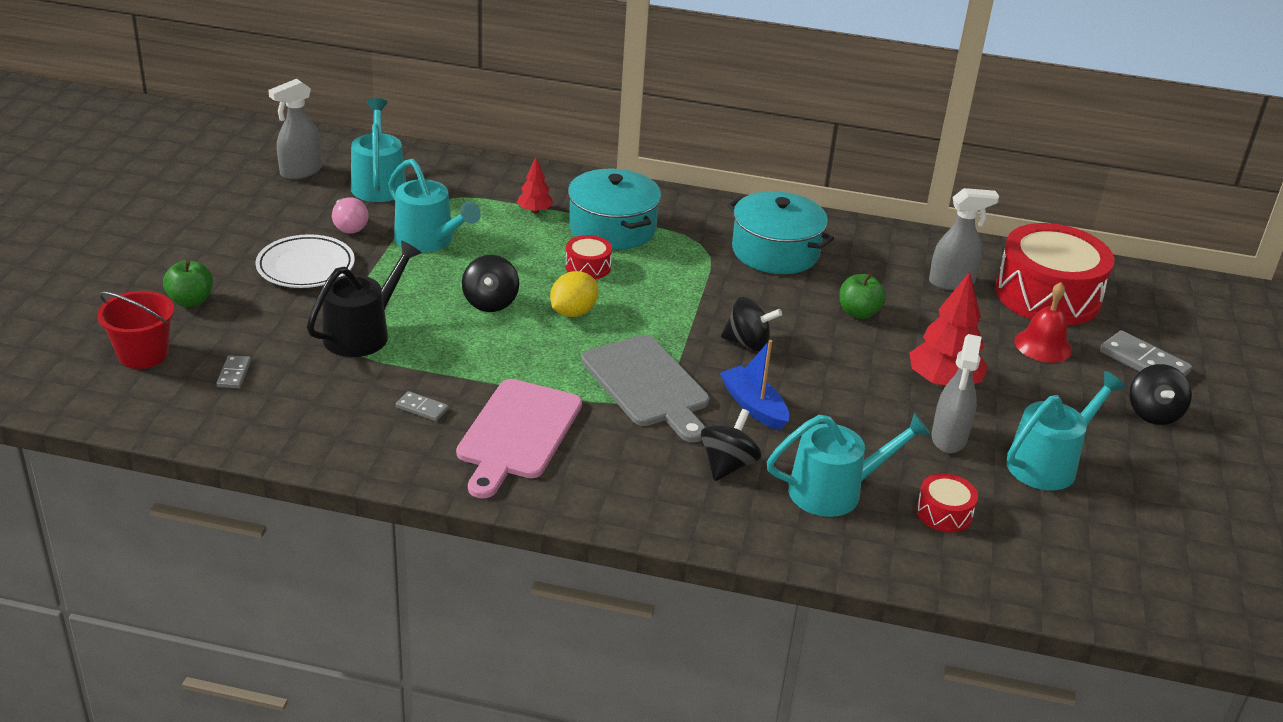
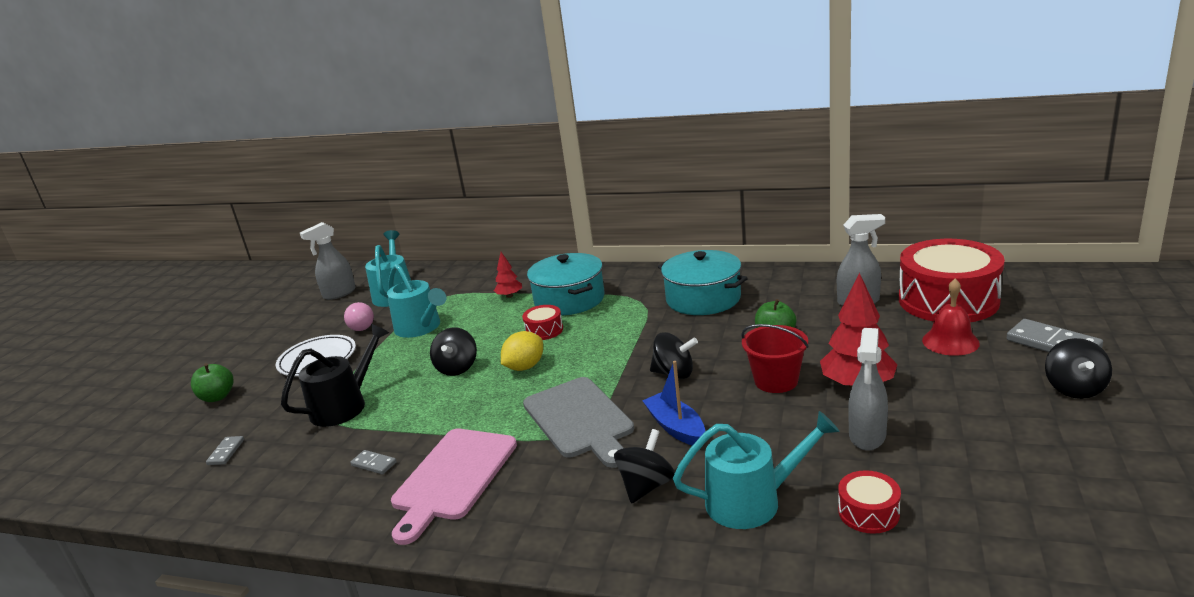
camera: 10 degrees right, 10 degrees down
red bucket [97,291,174,369] -> red bucket moved to [741,324,809,393]
turquoise watering can [1006,371,1126,490] -> none

